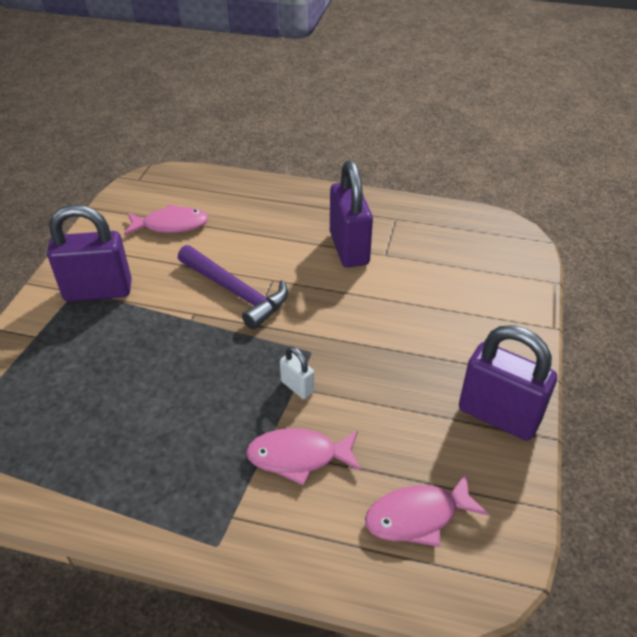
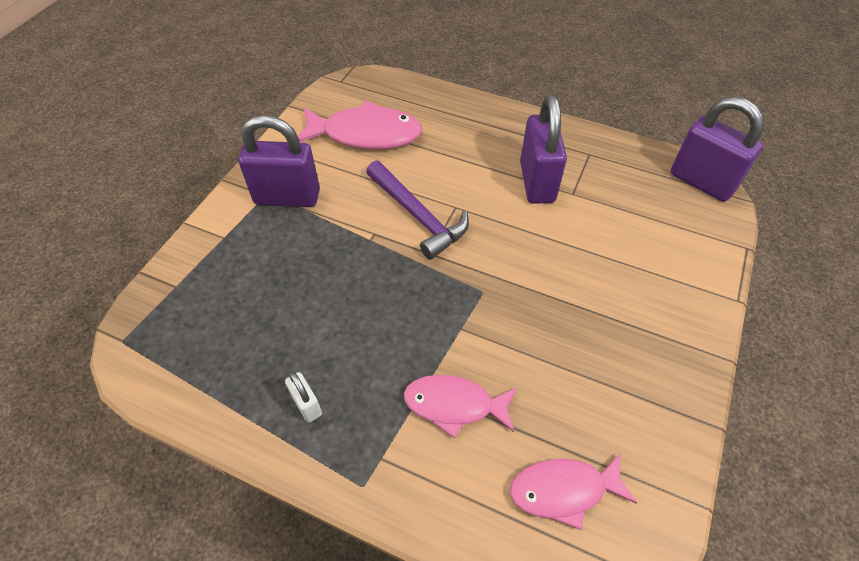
camera: 10 degrees right, 10 degrees up
pink fish [124,204,209,235] -> pink fish [298,101,422,149], size x1.54
white padlock [280,346,314,399] -> white padlock moved to [285,372,322,423]
purple padlock [459,325,557,441] -> purple padlock moved to [671,97,764,202]

